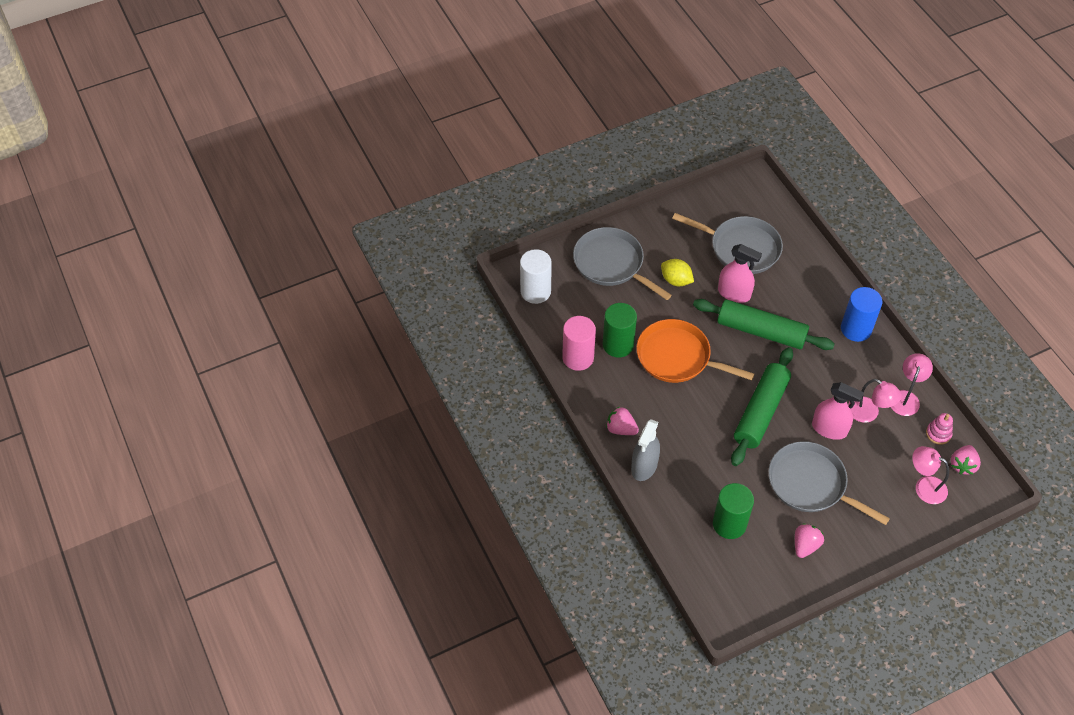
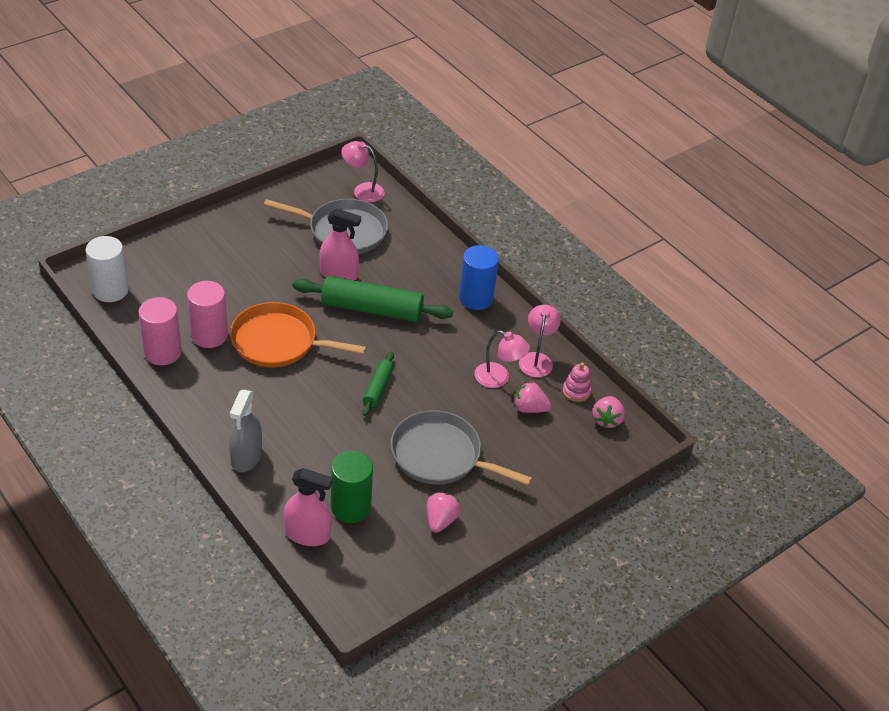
camera: 15 degrees left, 10 degrees down
grey pan [573,227,672,300] -> none
green cylinder [603,303,637,357] -> pink cylinder [187,281,228,348]
pink strawberry [606,407,639,435] -> pink strawberry moved to [514,381,551,413]
yellow lemon [661,259,694,286] -> none
green rolling pin [731,347,793,466] -> green rolling pin [362,352,394,416], size x0.51
pink spray bottle [812,382,864,440] -> pink spray bottle moved to [284,468,333,546]
pink lamp [912,446,949,504] -> pink lamp moved to [341,141,385,202]

